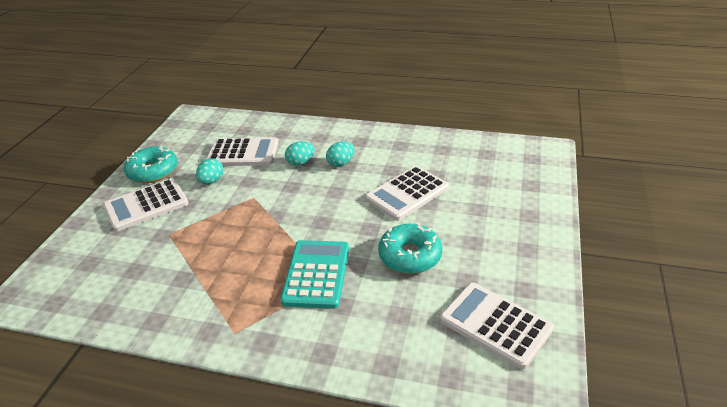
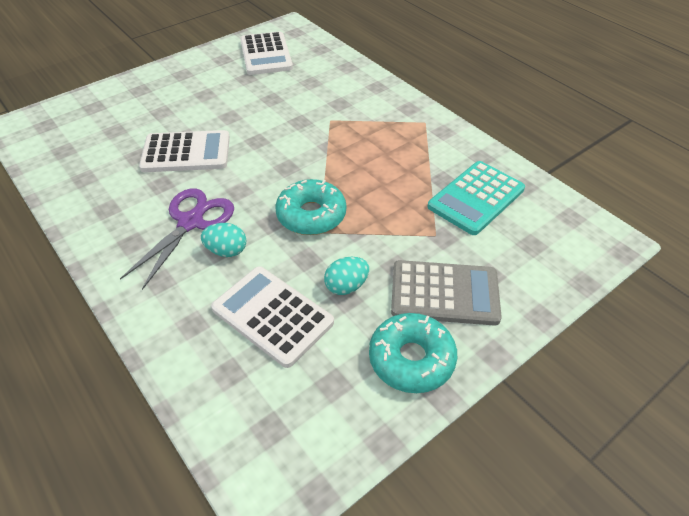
camera: 145 degrees left, 10 degrees up
white calculator [103,178,188,231] -> grey calculator [391,260,502,326]
turquoise calculator [280,240,349,309] -> turquoise calculator moved to [427,161,525,235]
turquoise egg [326,142,355,167] -> purple scissors [120,188,234,290]
turquoise donut [378,223,442,274] -> turquoise donut moved to [275,179,346,235]

